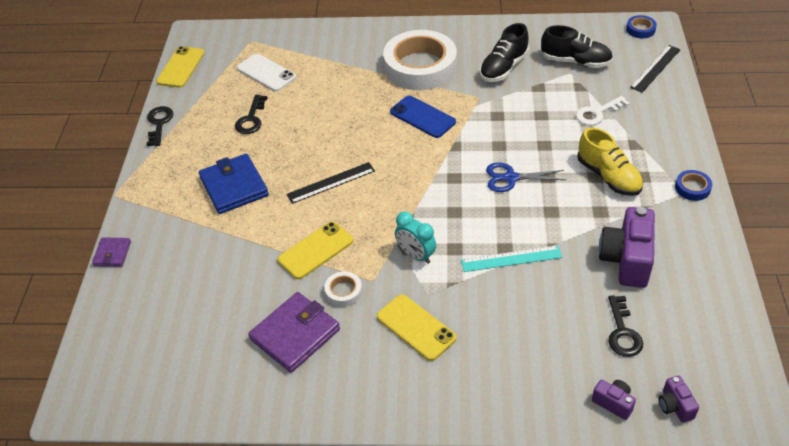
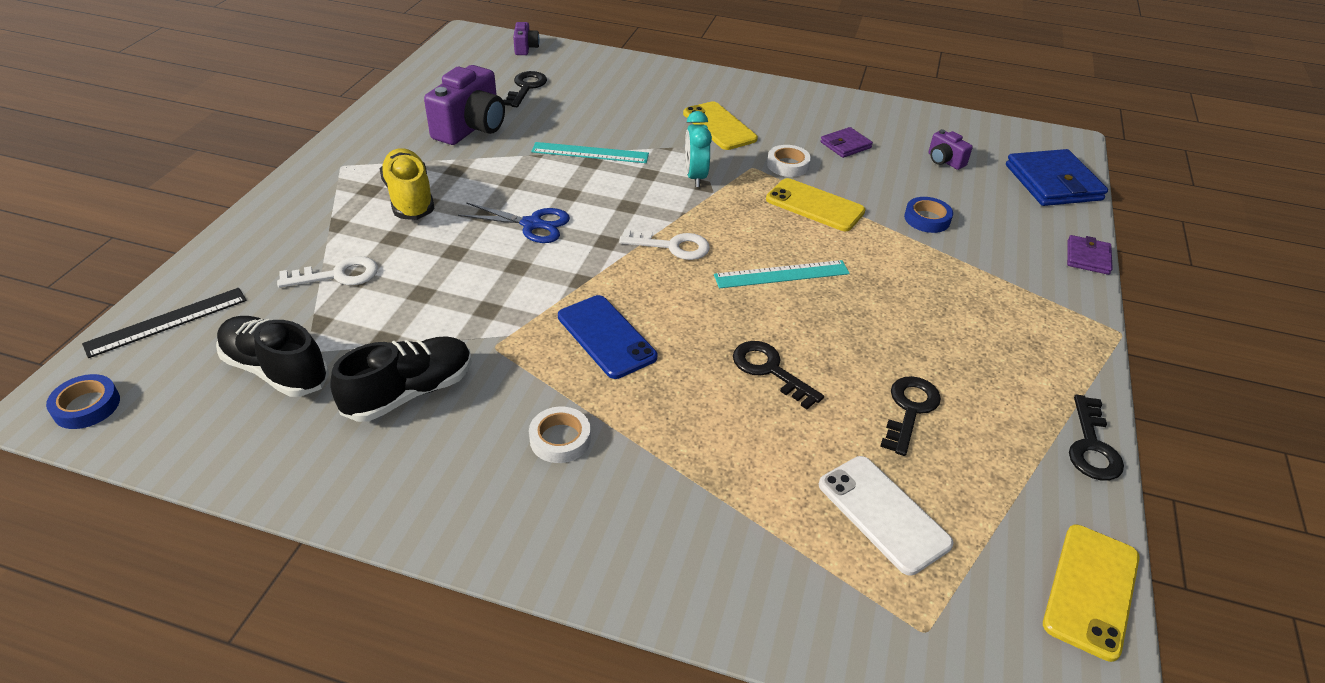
camera: 170 degrees left, 5 degrees down
blue wallet [199,154,269,214] -> blue wallet moved to [1006,149,1108,206]
purple wallet [248,292,340,373] -> purple wallet [821,127,873,158], size x0.53
yellow phone [278,222,353,279] -> yellow phone turned 60 degrees clockwise [766,178,866,231]
black ruler [286,162,375,204] -> turquoise ruler [714,260,850,288]
white tape [383,30,457,90] -> white tape [529,407,591,463], size x0.40
turquoise clock [395,212,436,264] -> turquoise clock turned 150 degrees counterclockwise [685,111,712,187]
purple camera [592,380,636,420] -> purple camera moved to [929,129,973,170]
blue tape [675,170,712,201] -> blue tape moved to [904,197,953,233]
none -> white key [619,229,710,260]
none -> black key [733,341,824,409]

